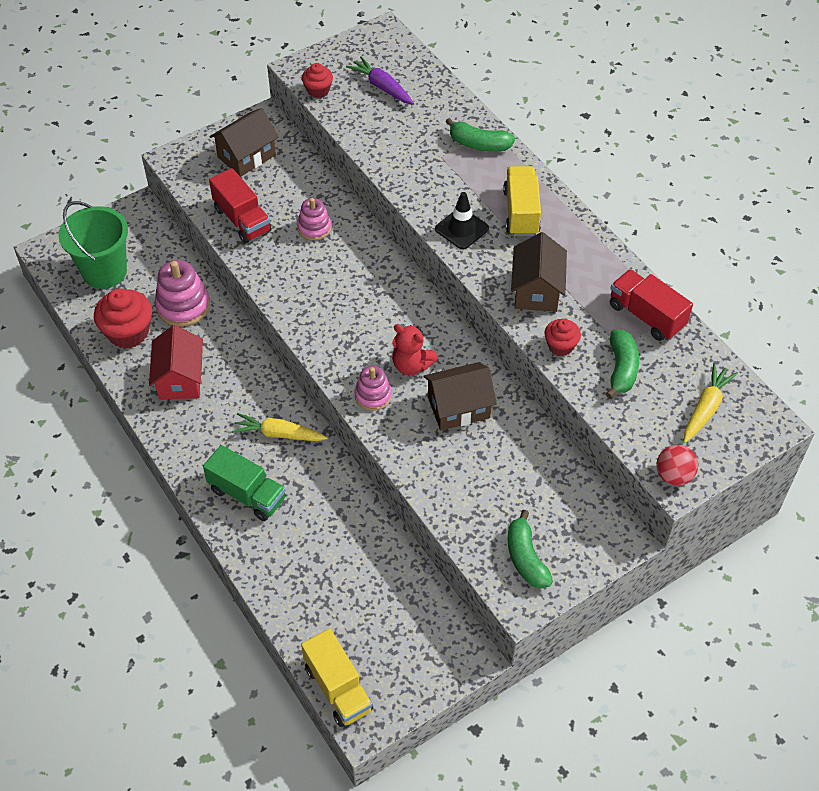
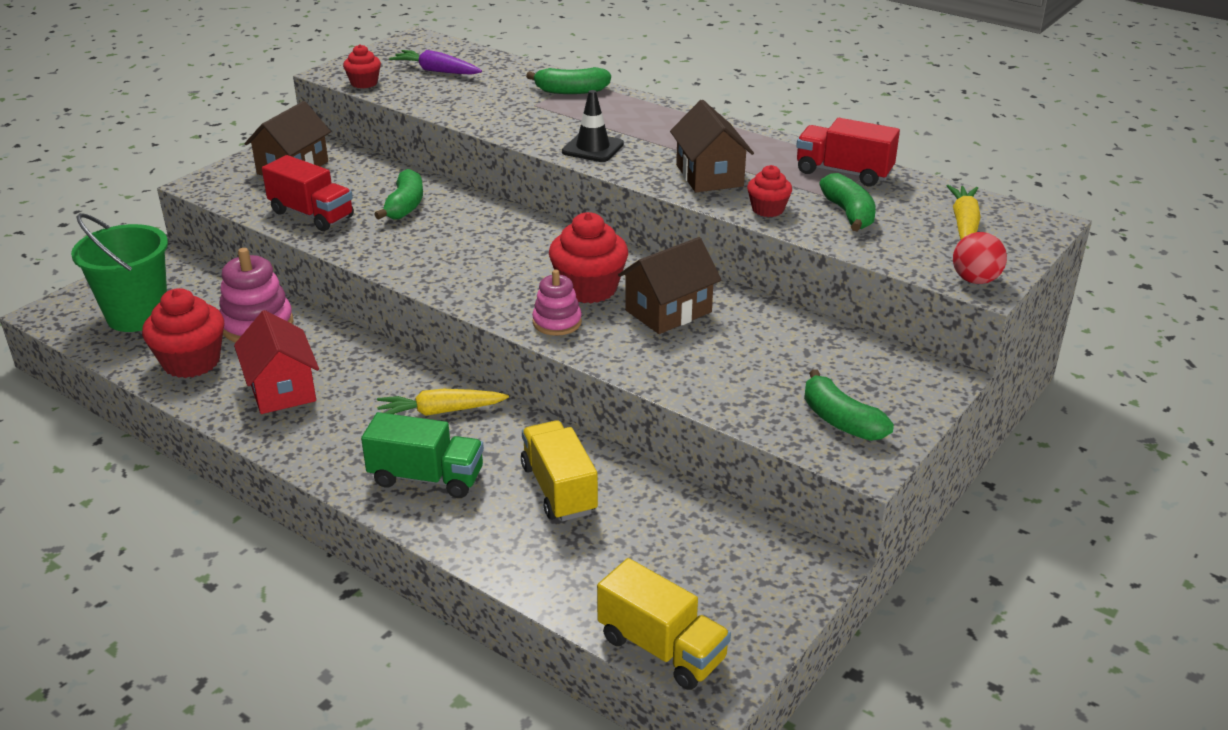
camera: 20 degrees left, 20 degrees down
pink stacking toy [297,198,331,240] -> green banana [374,169,423,220]
red teddy bear [392,324,438,375] -> red cupcake [549,212,628,303]
yellow truck [503,166,541,236] -> yellow truck moved to [521,421,598,521]

